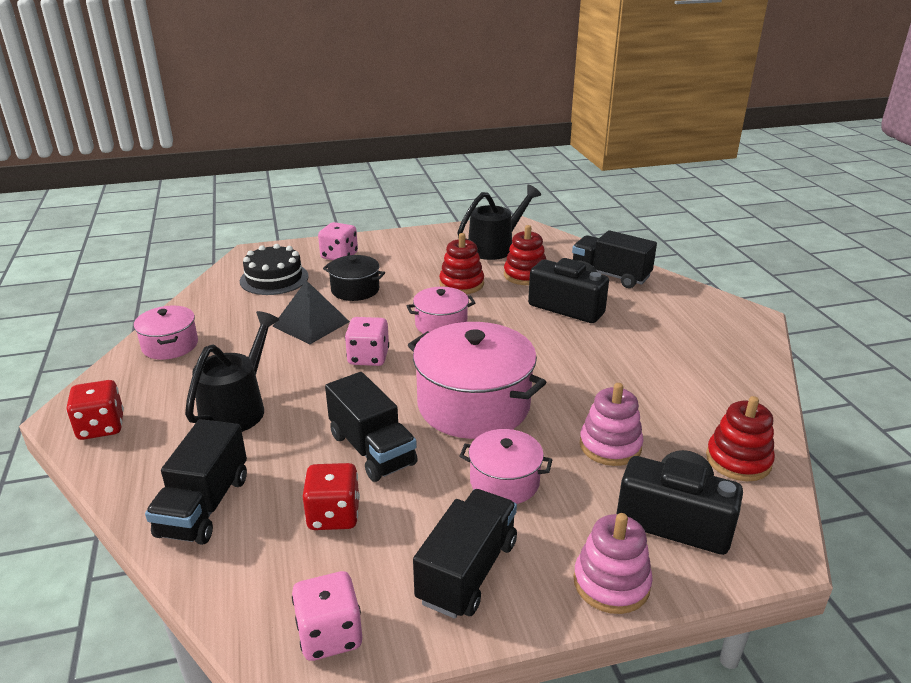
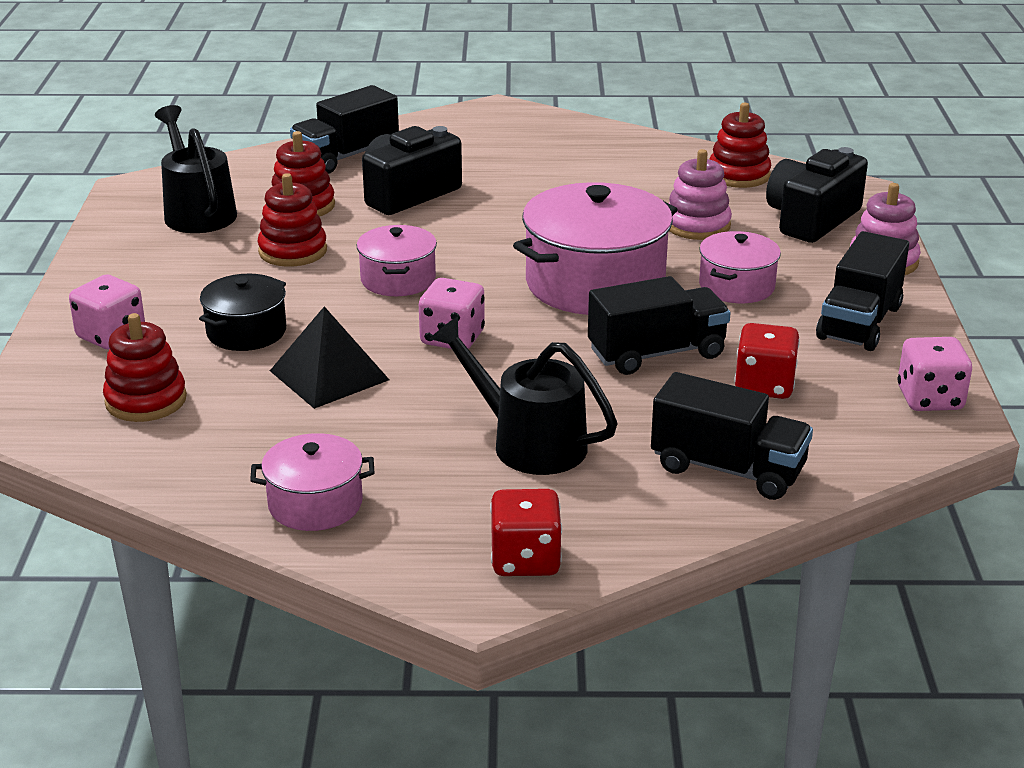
camera: 75 degrees left, 0 degrees up
black cake [240,244,309,295] -> red stacking toy [103,313,187,422]
black truck [413,489,517,619] -> black truck turned 105 degrees counterclockwise [816,231,909,351]

